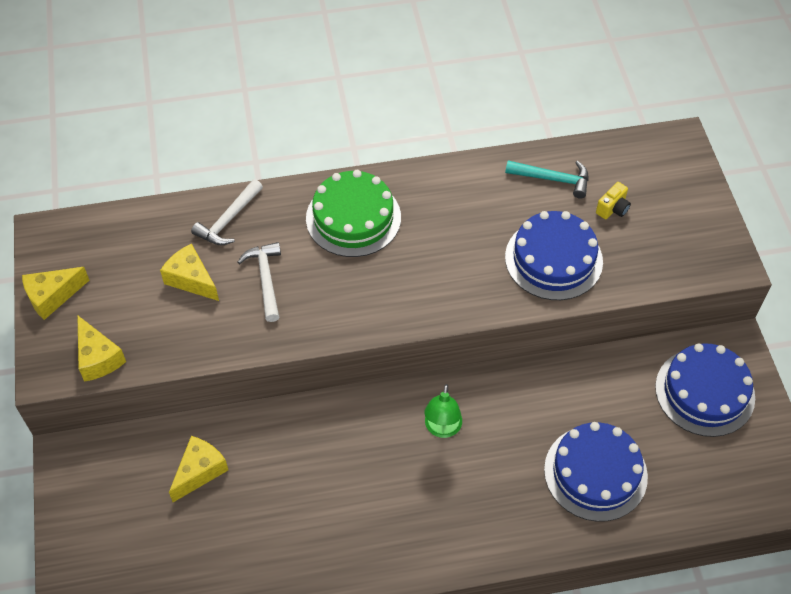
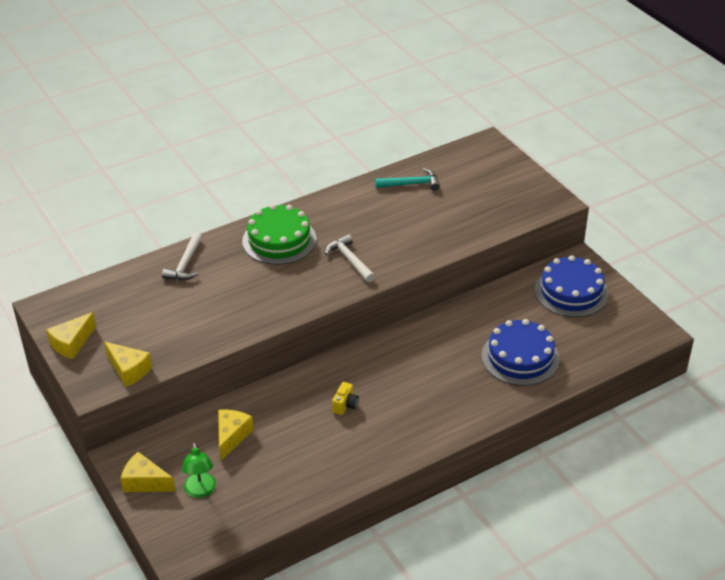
camera: 20 degrees left, 15 degrees down
yellow cheese [160,244,219,301] -> yellow cheese moved to [121,452,176,492]
white hammer [237,242,281,322] -> white hammer moved to [325,234,375,282]
green lamp [424,384,462,438] -> green lamp moved to [182,442,216,498]
blue cake [505,211,603,300] -> none
yellow camera [596,182,631,219] -> yellow camera moved to [332,382,359,415]

